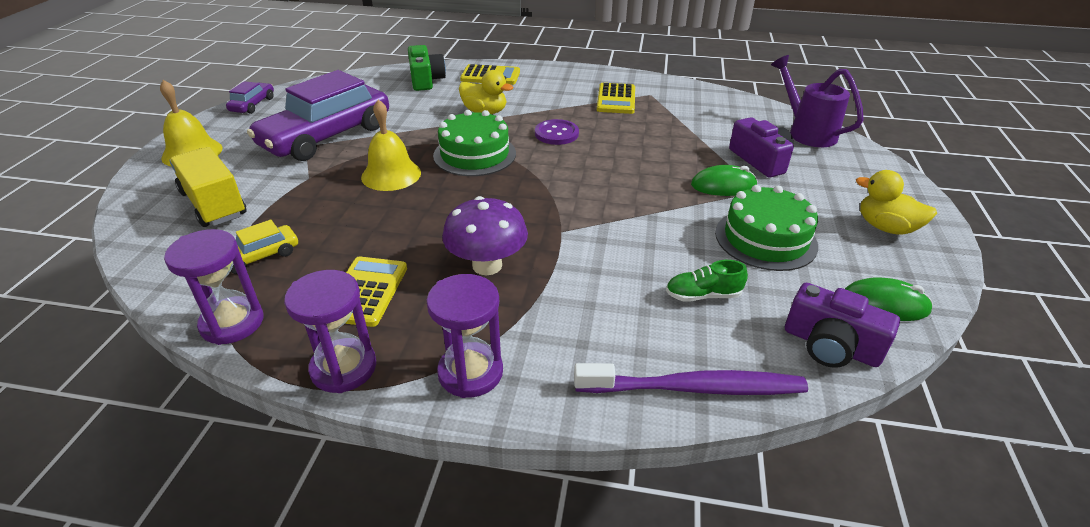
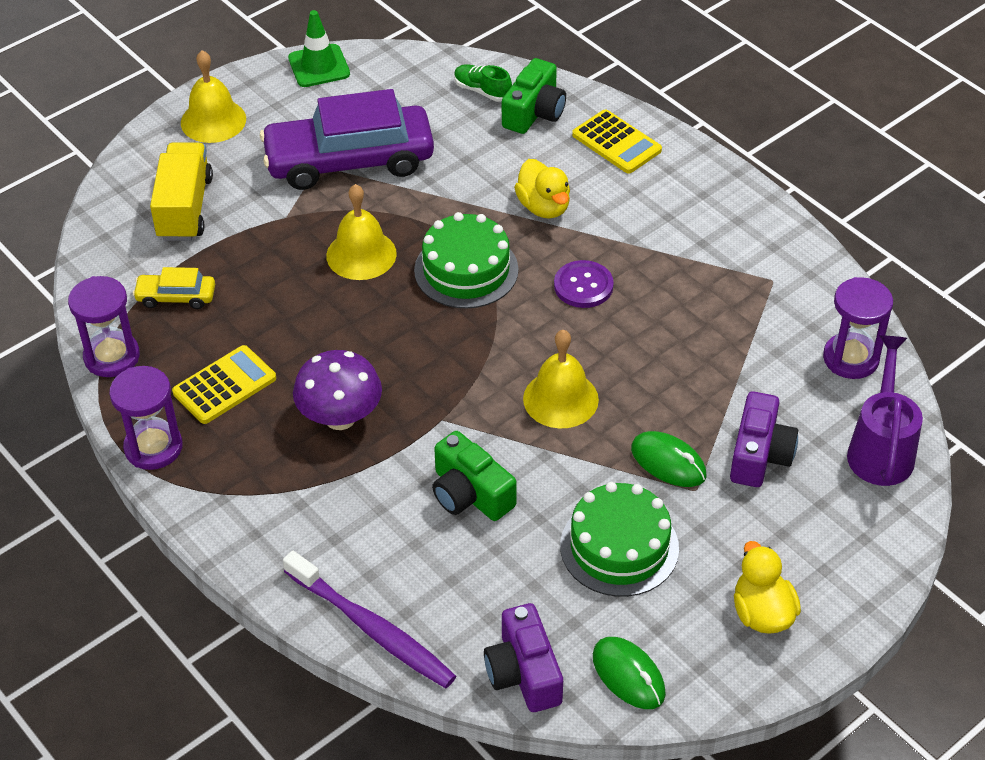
camera: 40 degrees right, 10 degrees up
purple car [226,81,274,114] -> green traffic cone [288,10,350,87]
purple hourglass [426,274,503,398] -> purple hourglass moved to [823,277,893,379]
yellow calculator [597,83,635,114] -> none
green shoe [666,260,748,302] -> green shoe moved to [454,64,512,102]
none -> green camera [432,431,517,521]
none -> yellow bell [523,330,599,428]

